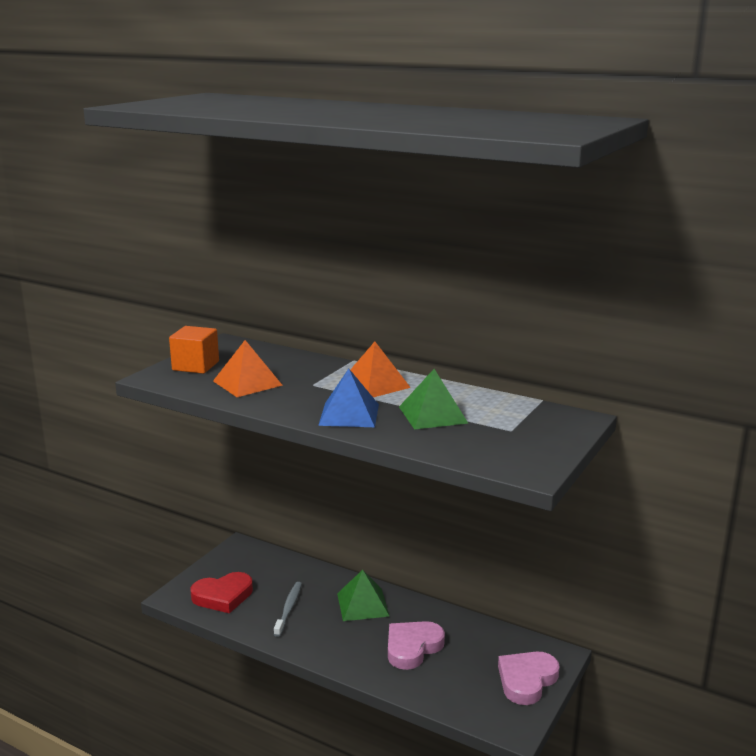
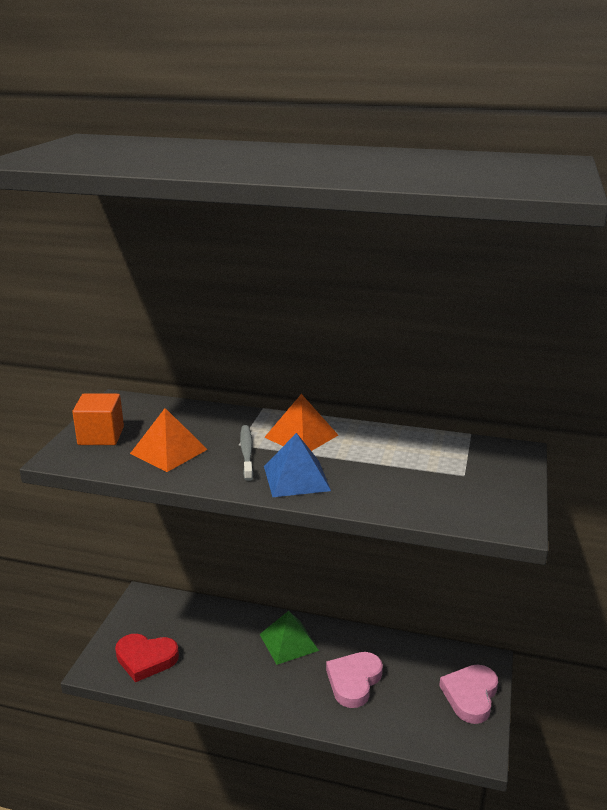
camera: 15 degrees left, 5 degrees up
red heart [191,572,253,613] -> red heart turned 45 degrees clockwise [115,634,179,682]
grey toothbrush [274,582,302,637] -> grey toothbrush moved to [240,425,253,481]
green pyramid [399,369,468,430] -> none

